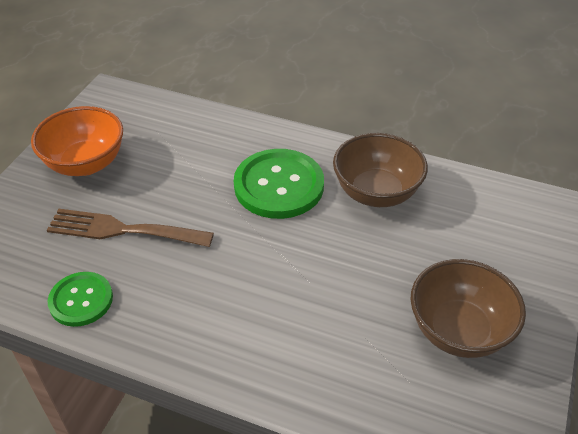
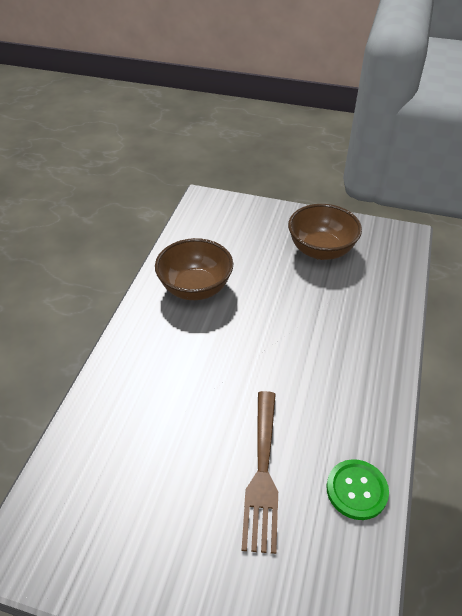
camera: 95 degrees left, 0 degrees up
orange bowl [31,106,123,176] -> none
green button [234,149,324,219] -> none

